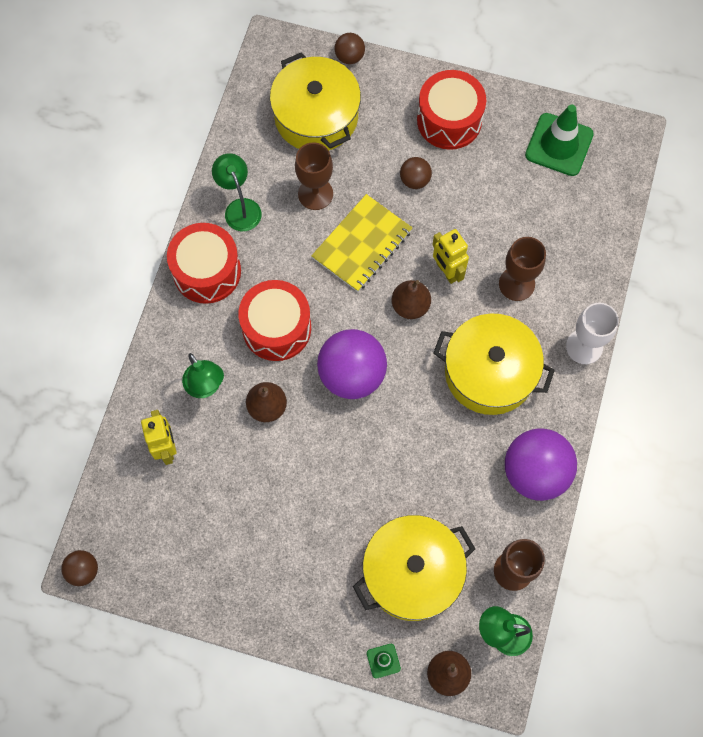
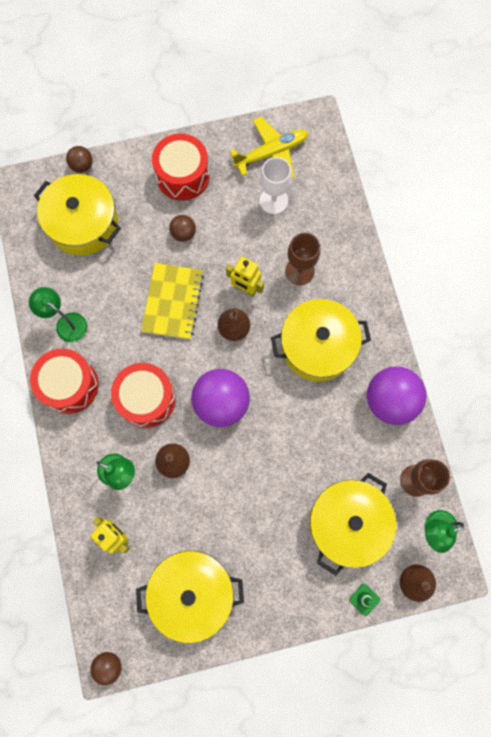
camera: 30 degrees left, 5 degrees up
brown goblet [295,142,333,210] -> none
green traffic cone [525,104,594,176] -> yellow plane [230,117,308,178]
white goblet [566,303,619,364] -> white goblet moved to [260,157,292,214]
none -> yellow pot [136,551,244,643]

